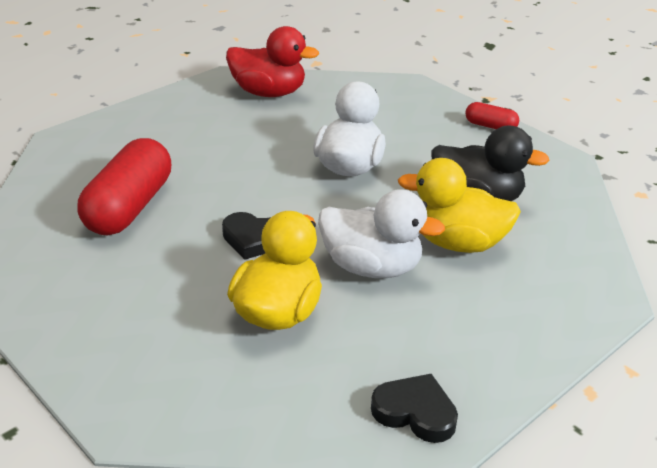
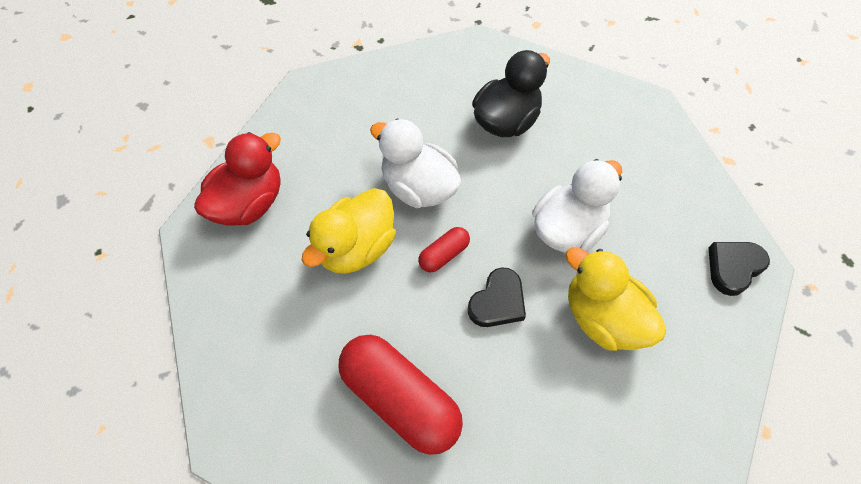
camera: 65 degrees left, 25 degrees up
yellow duck [398,158,521,253] -> yellow duck moved to [302,188,396,274]
red capsule [465,102,519,129] -> red capsule moved to [418,227,470,272]

